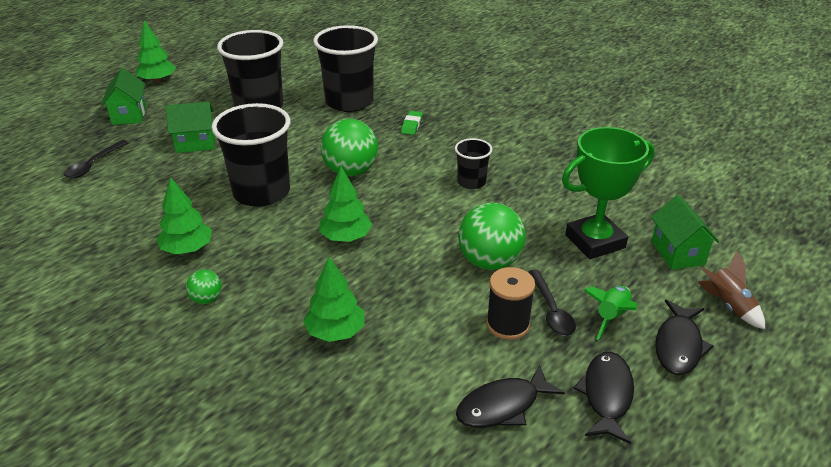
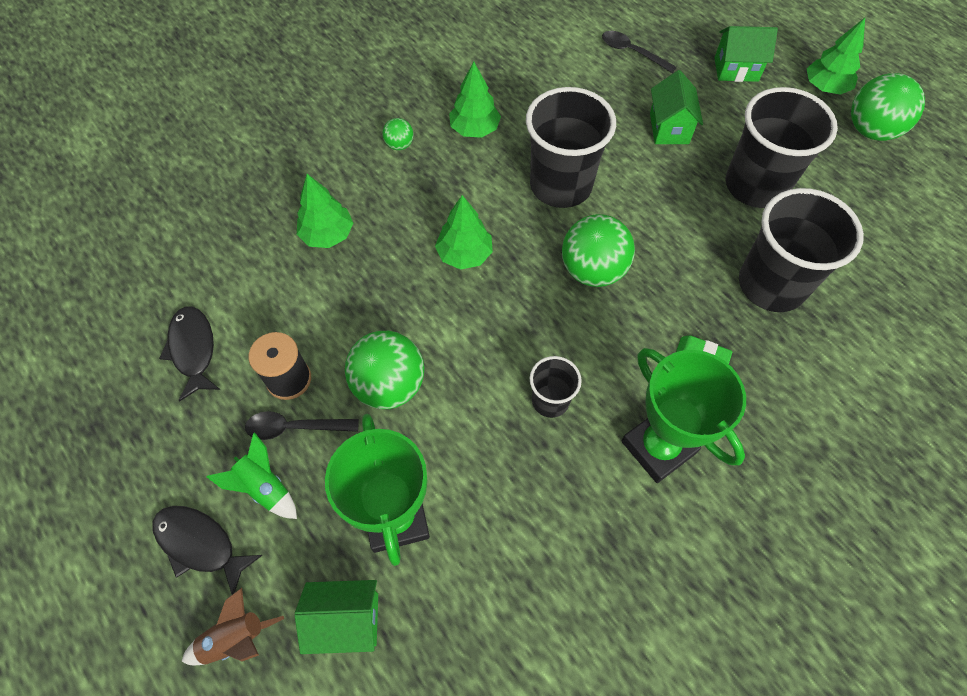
camera: 100 degrees right, 25 degrees up
black fish [573,352,634,444] -> none
none -> green trophy [622,348,746,483]
none -> green ball [851,73,925,141]

